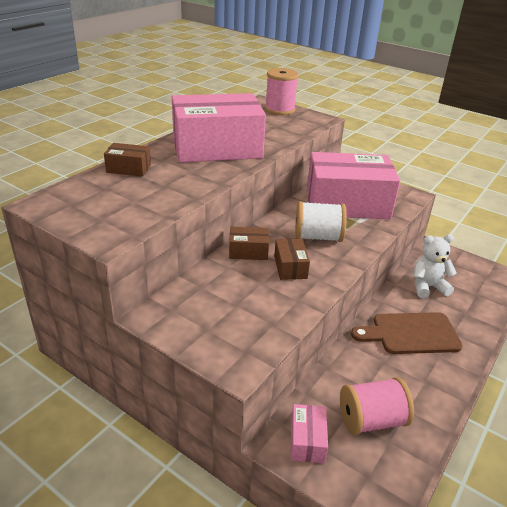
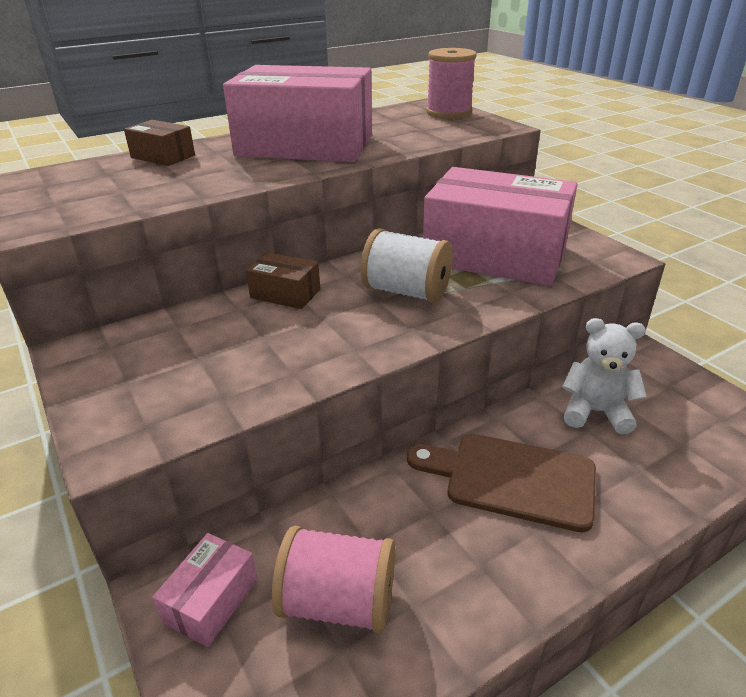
camera: 25 degrees right, 0 degrees up
brown box [274,238,310,280] -> none

